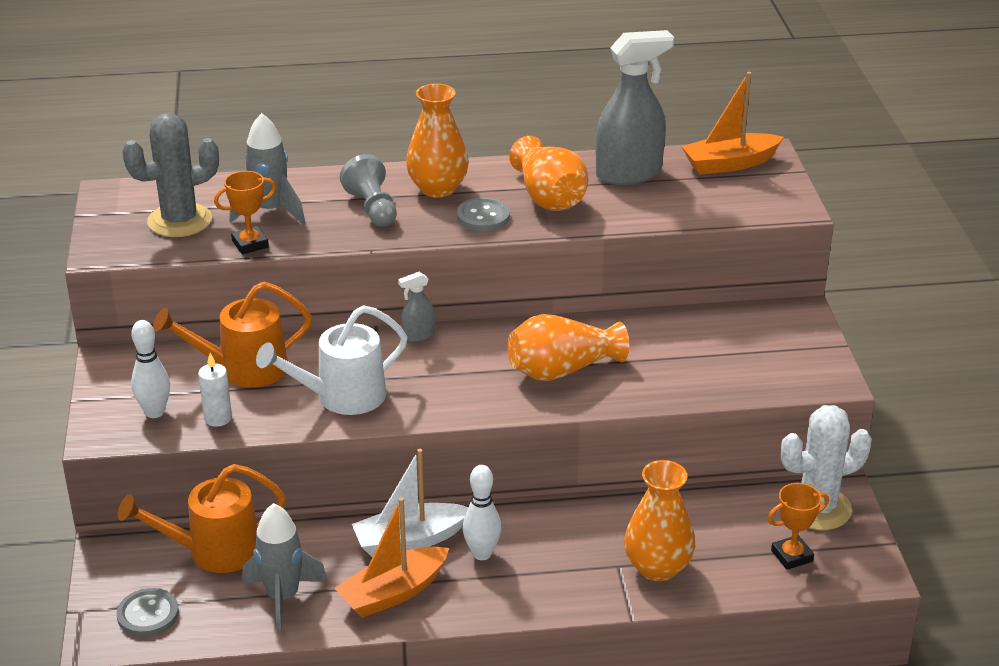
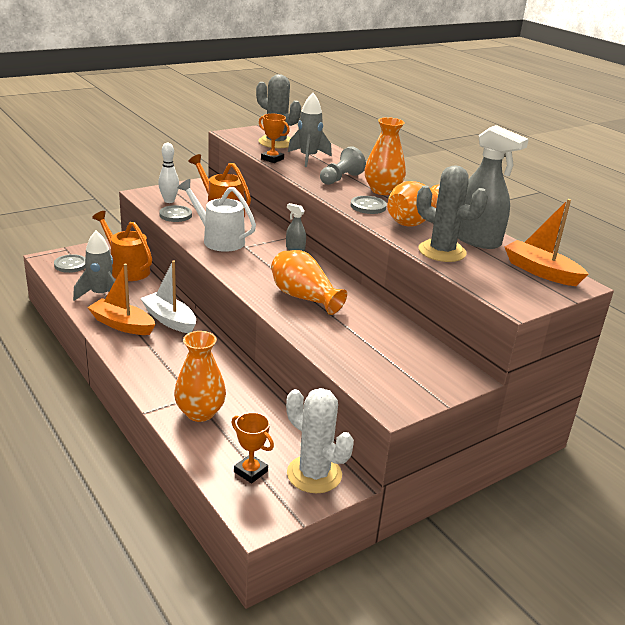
camera: 60 degrees right, 5 degrees down
white candle [198,353,232,427] -> grey button [159,205,192,222]
white bowling pin [463,465,501,560] -> none
none -> grey cactus [416,165,488,262]

